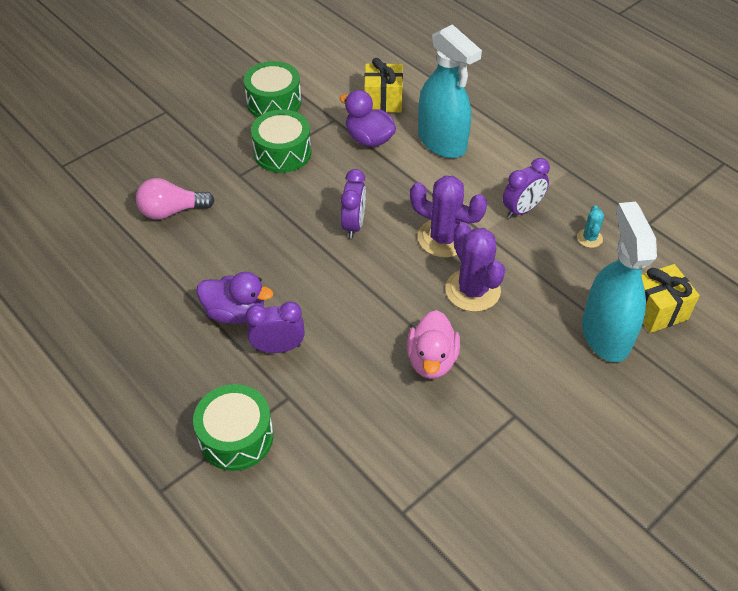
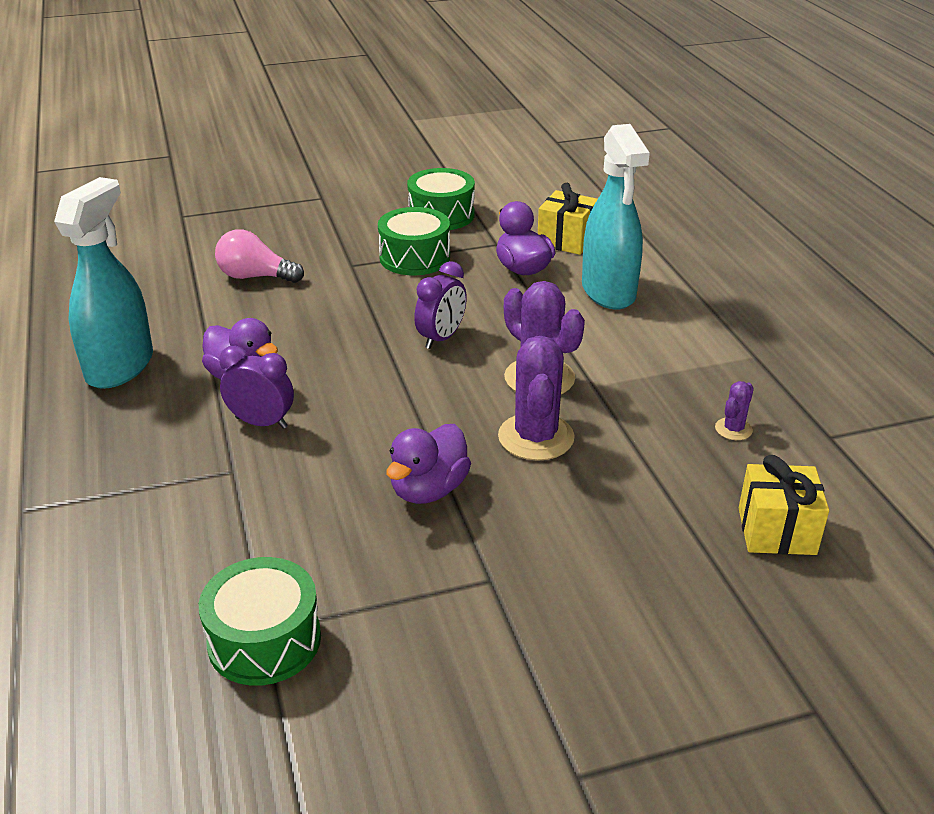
camera: 25 degrees right, 15 degrees down
green drum [193,384,273,471] -> green drum moved to [199,557,321,686]
pink duck [407,310,460,379] -> purple duck [386,424,471,504]
purple clock [502,158,550,218] -> none
turquoise cactus [577,205,604,248] -> purple cactus [715,381,754,440]
turquoise spray bottle [582,202,657,362] -> turquoise spray bottle moved to [54,177,153,389]

